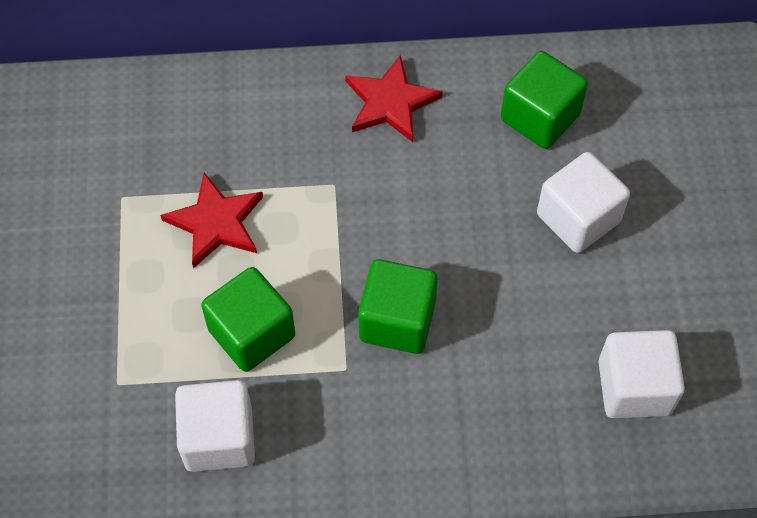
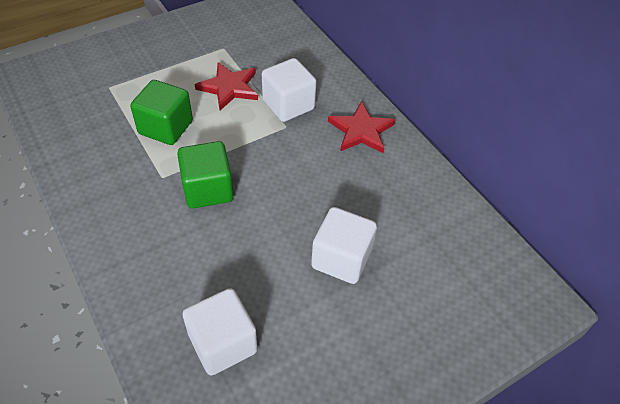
camera: 60 degrees right, 10 degrees down
white cube [175,380,255,472] -> white cube moved to [262,58,316,122]
green cube [501,51,588,149] -> none

